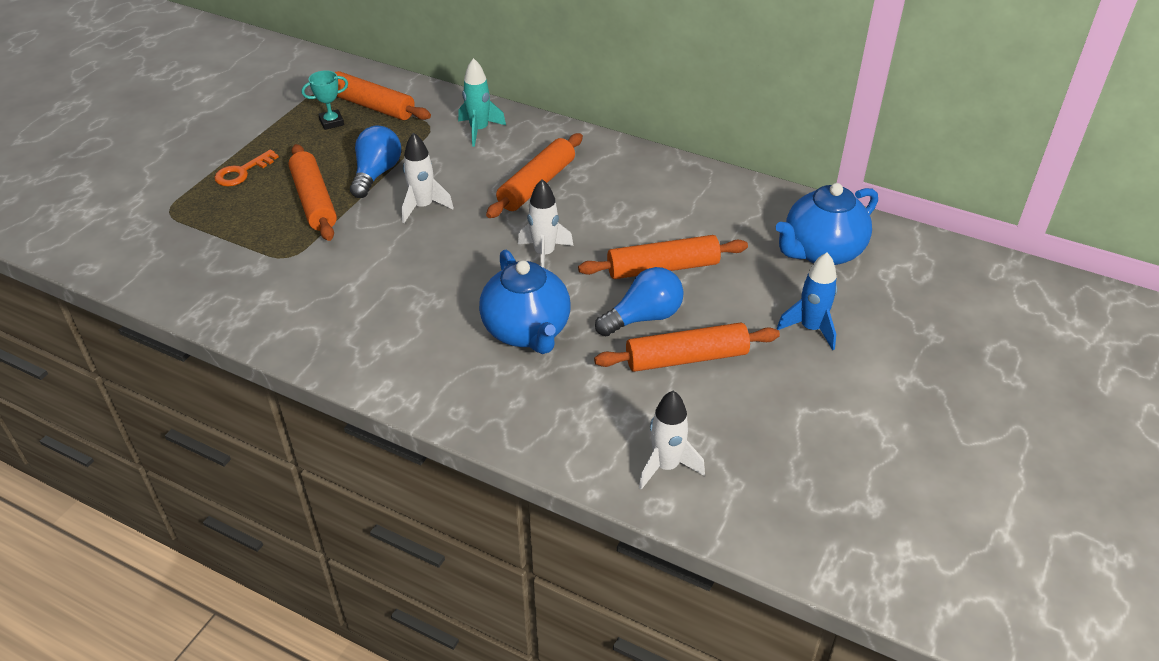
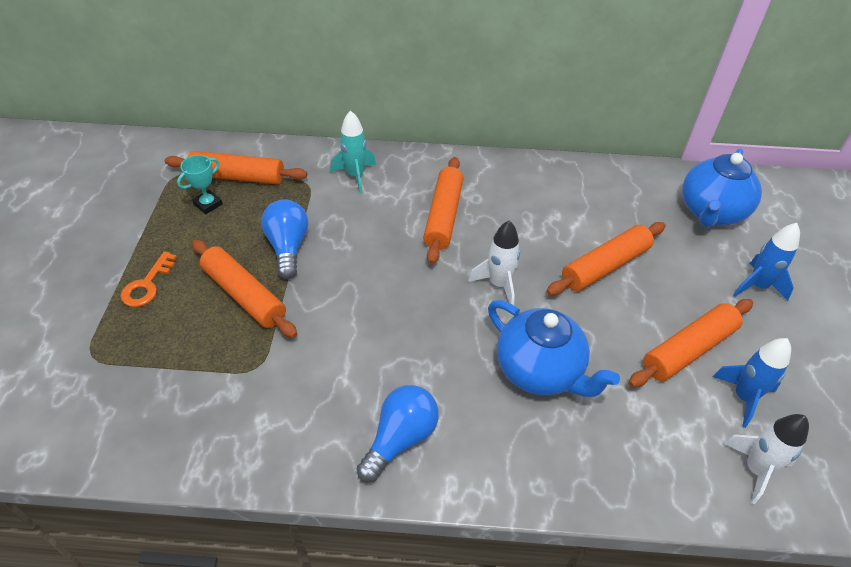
camera: 25 degrees left, 5 degrees up
white rocket [402,132,454,223] -> none
blue light bulb [595,267,684,336] -> blue light bulb moved to [357,385,439,483]
none -> blue rocket [712,338,791,428]

